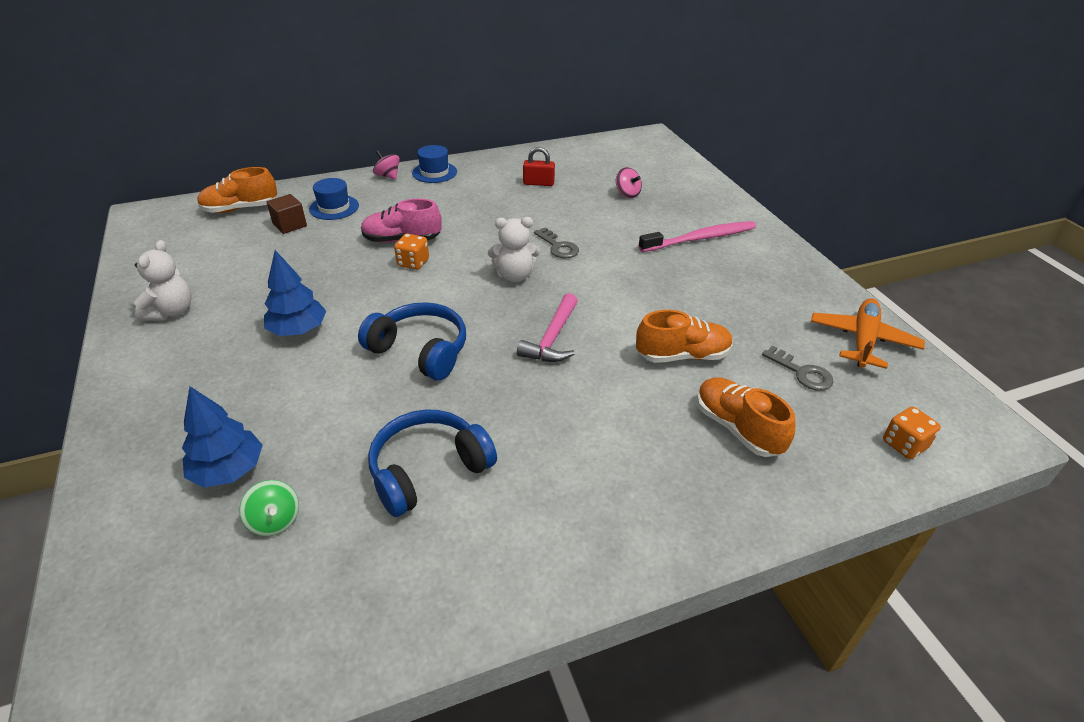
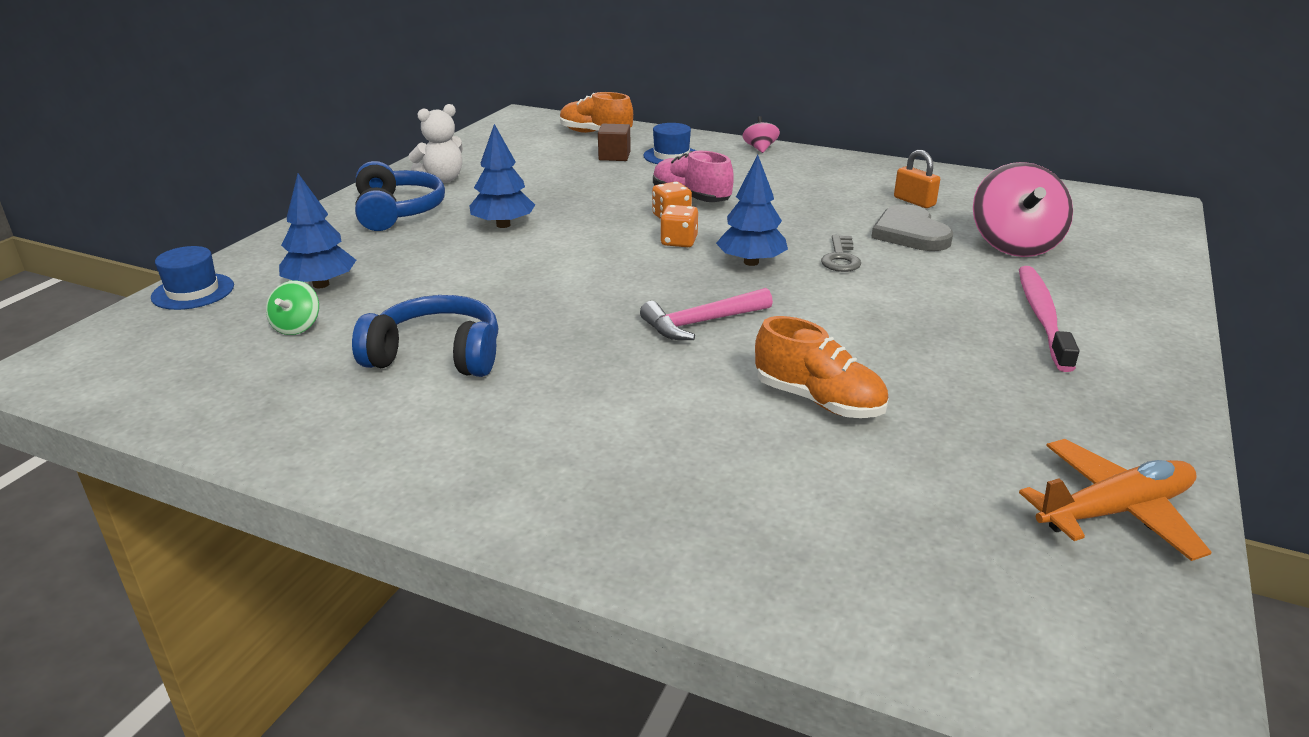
camera: 45 degrees right, 10 degrees down
blue headphones [358,302,466,380] -> blue headphones moved to [355,161,445,231]
blue hat [412,145,457,183] -> blue hat moved to [151,246,234,310]
white teddy bear [488,217,540,282] -> blue tree [716,155,788,266]
red padlock [523,147,555,186] -> orange padlock [894,150,940,208]
pink spinning top [616,167,642,198] -> pink spinning top [973,162,1073,257], size x2.05
pink toothbrush [639,221,756,252] -> pink toothbrush turned 105 degrees counterclockwise [1019,266,1079,372]
orange shoe [697,377,795,457] -> none
grey key [762,345,834,391] -> none
orange dice [883,407,941,459] -> orange dice moved to [660,205,698,247]
none -> grey heart [871,204,953,251]

